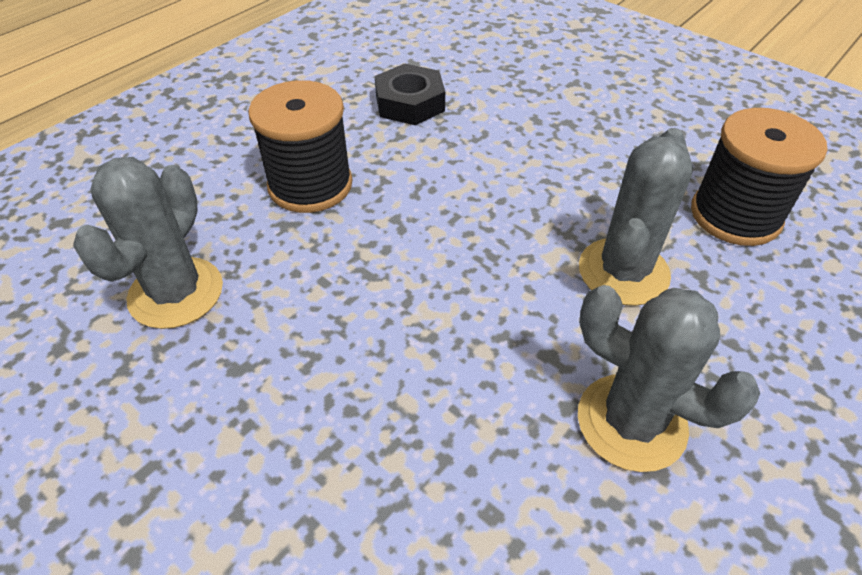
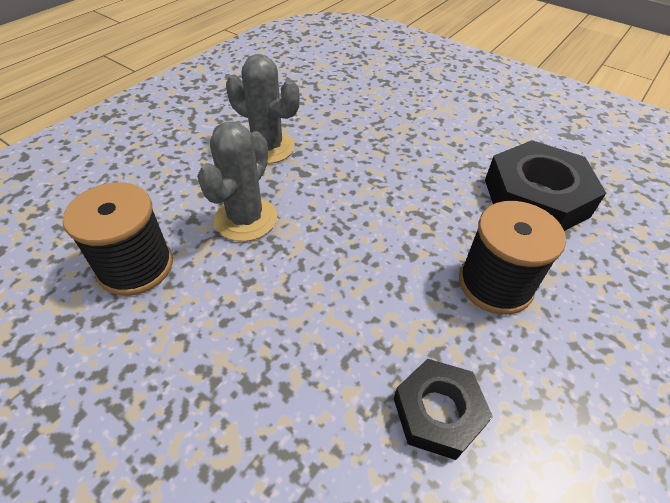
camera: 175 degrees right, 0 degrees up
grey cactus [73,157,223,329] -> black nut [485,140,606,231]

